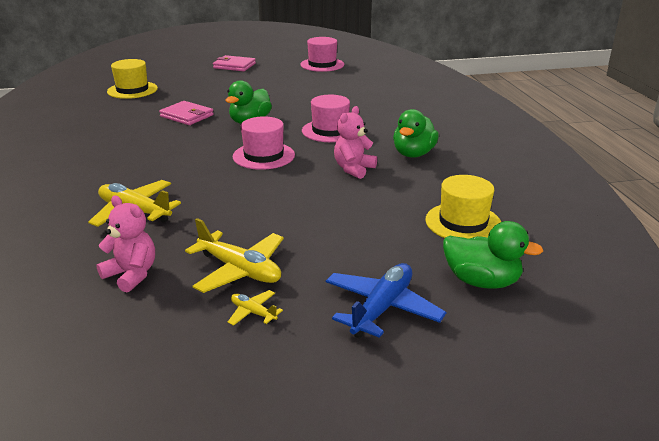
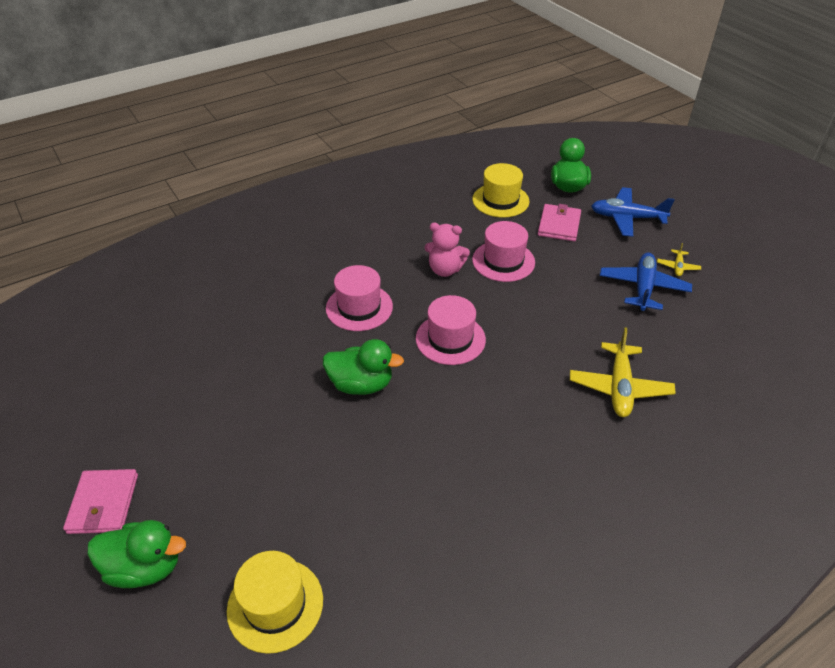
camera: 110 degrees left, 15 degrees up
pink teddy bear [96,196,155,292] -> none
pink wallet [159,101,214,125] -> pink wallet moved to [538,204,581,241]
yellow plane [185,218,284,293] -> blue plane [600,252,692,312]
pink hat [300,37,344,72] -> pink hat moved to [472,221,535,282]
green duck [393,109,439,158] -> green duck moved to [87,520,186,588]

